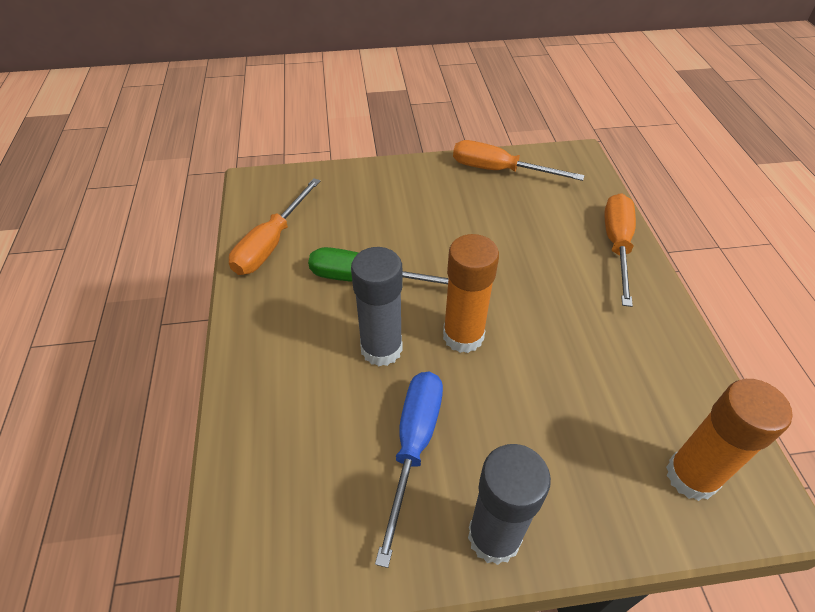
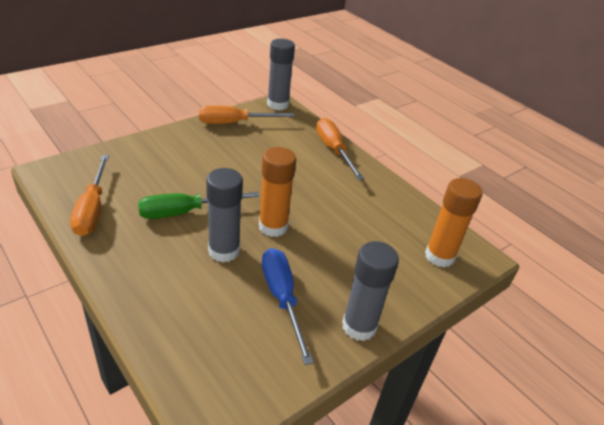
camera: 35 degrees left, 10 degrees down
none -> grey glue stick [267,39,295,110]

